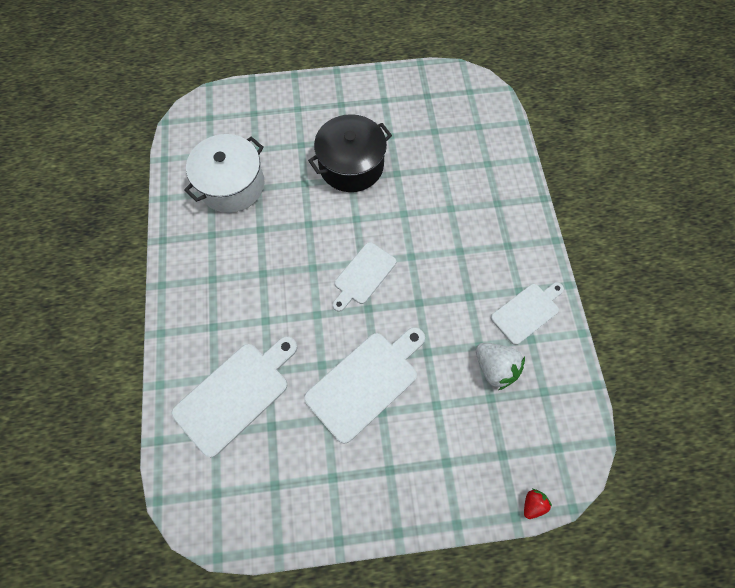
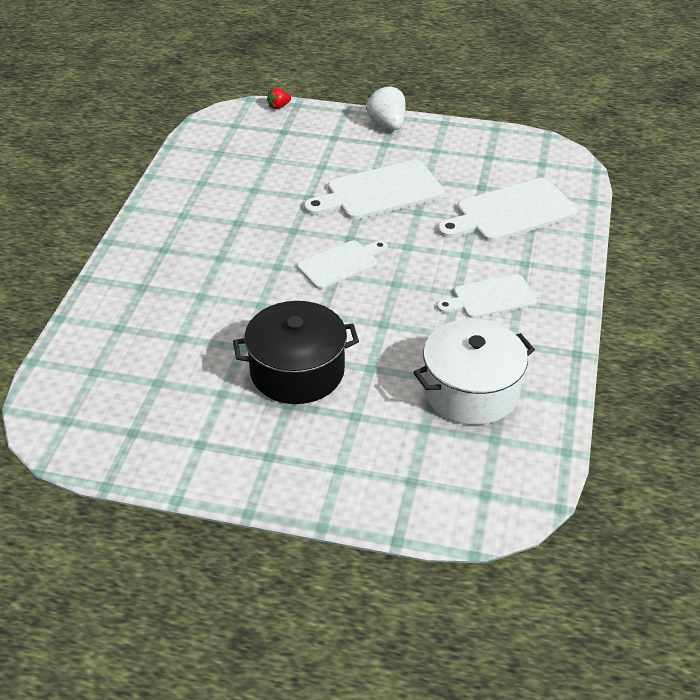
camera: 160 degrees left, 25 degrees down
white strawberry [476,343,525,390] -> white strawberry moved to [366,84,405,130]
white cutting board [491,282,564,345] -> white cutting board moved to [437,274,537,318]

